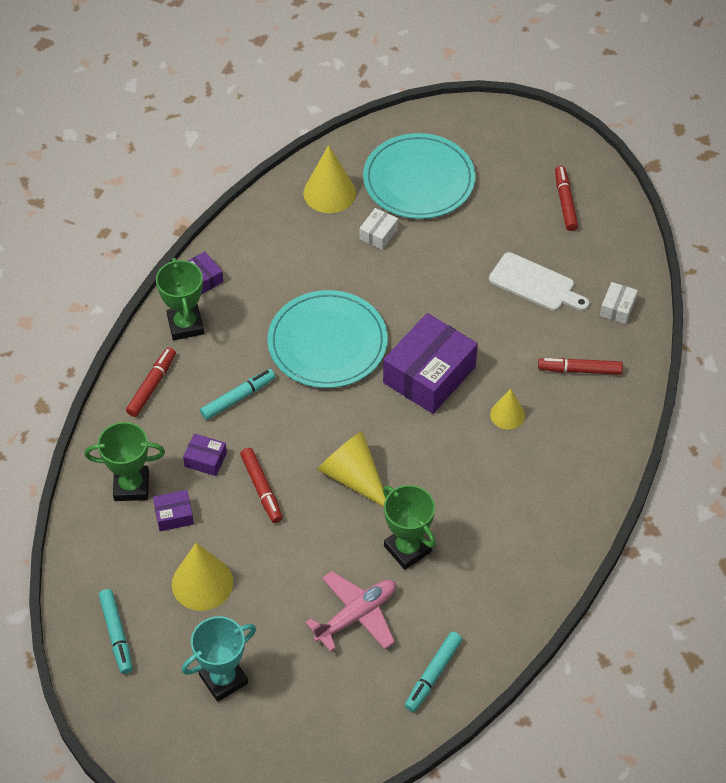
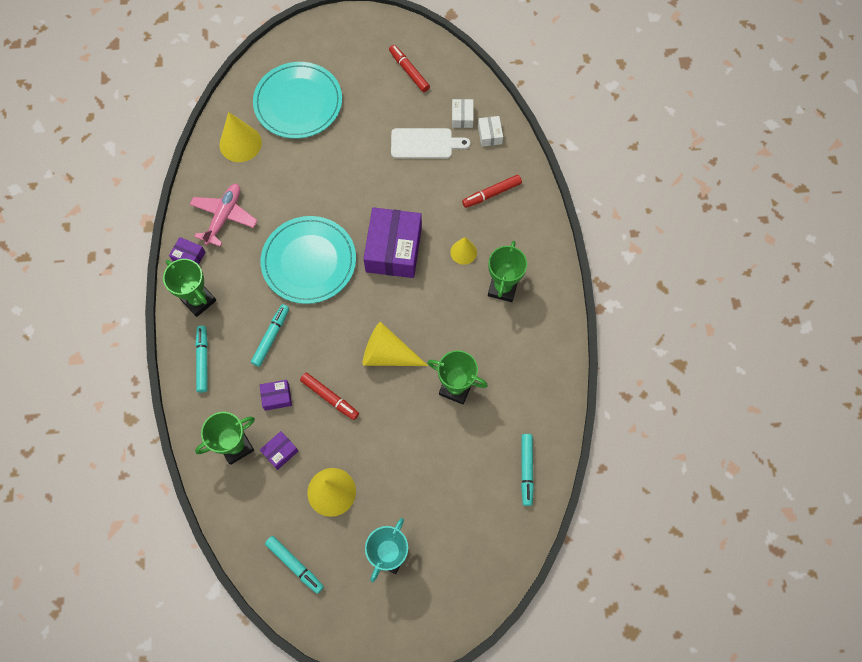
camera: 30 degrees left, 15 degrees up
red marker [126,347,176,417] -> turquoise marker [195,326,208,393]
pink plane [305,571,396,652] -> pink plane moved to [190,184,258,246]
white box [359,208,398,250] -> white box moved to [452,99,473,128]
none -> green trophy [488,241,527,302]

